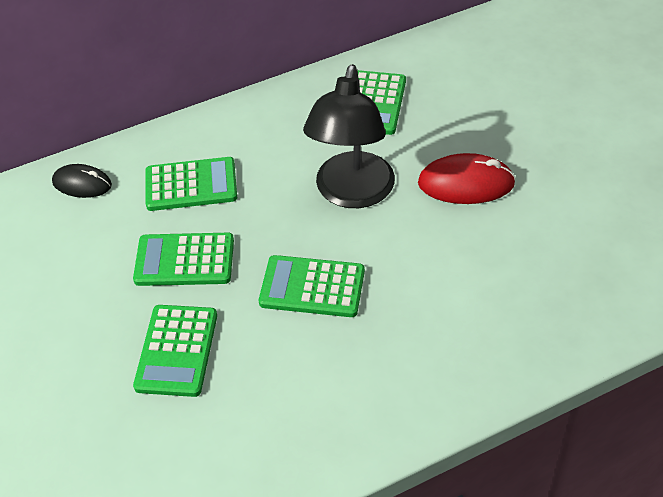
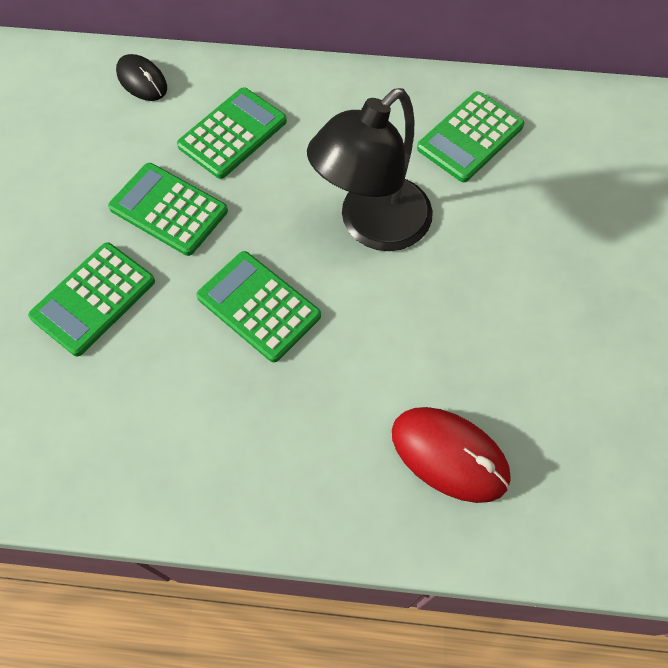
camera: 30 degrees right, 15 degrees up
green calculator [146,157,237,211] -> green calculator turned 75 degrees counterclockwise [177,87,287,179]
red mouse [418,153,516,204] -> red mouse moved to [392,407,511,503]

